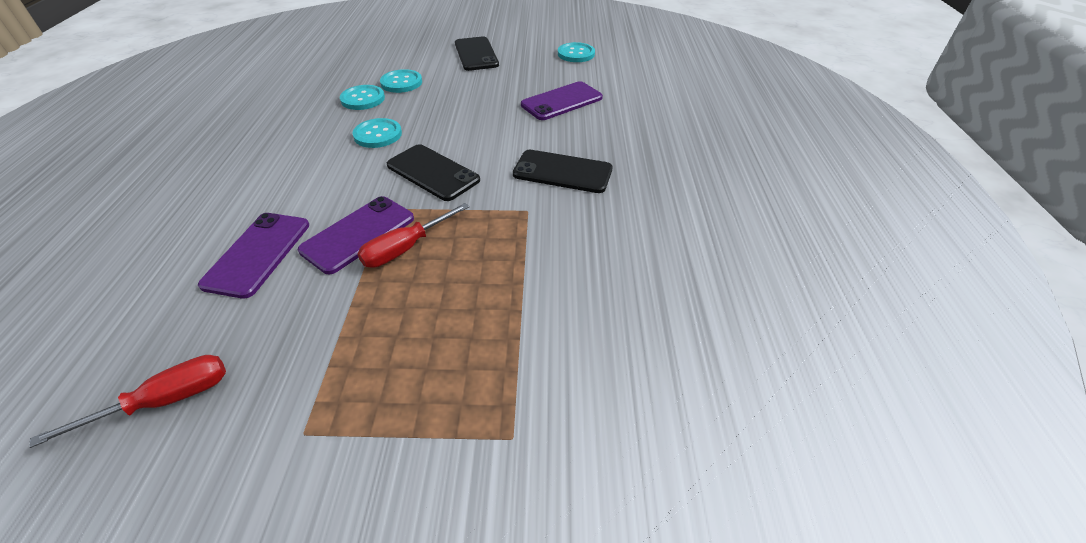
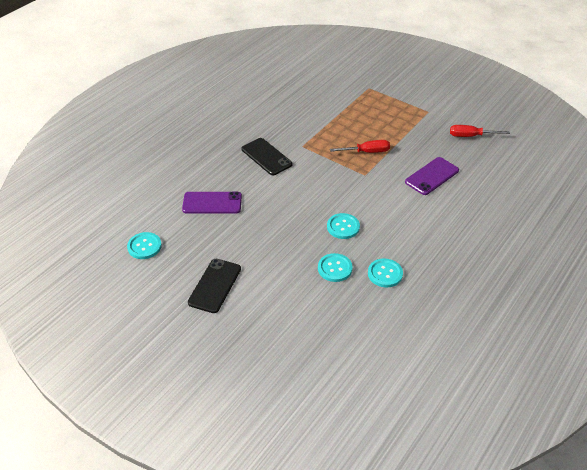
camera: 145 degrees left, 0 degrees up
purple phone [298,196,414,274] -> none
turquoise button [380,69,422,93] -> turquoise button moved to [368,259,403,287]
black phone [387,144,480,201] -> none

